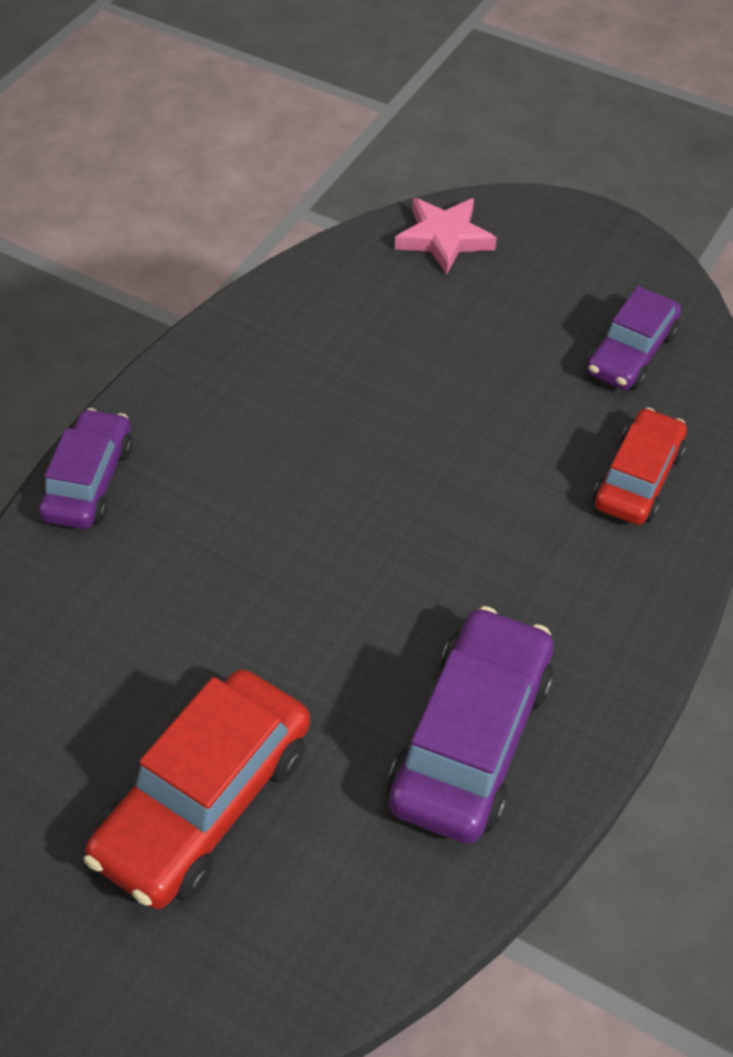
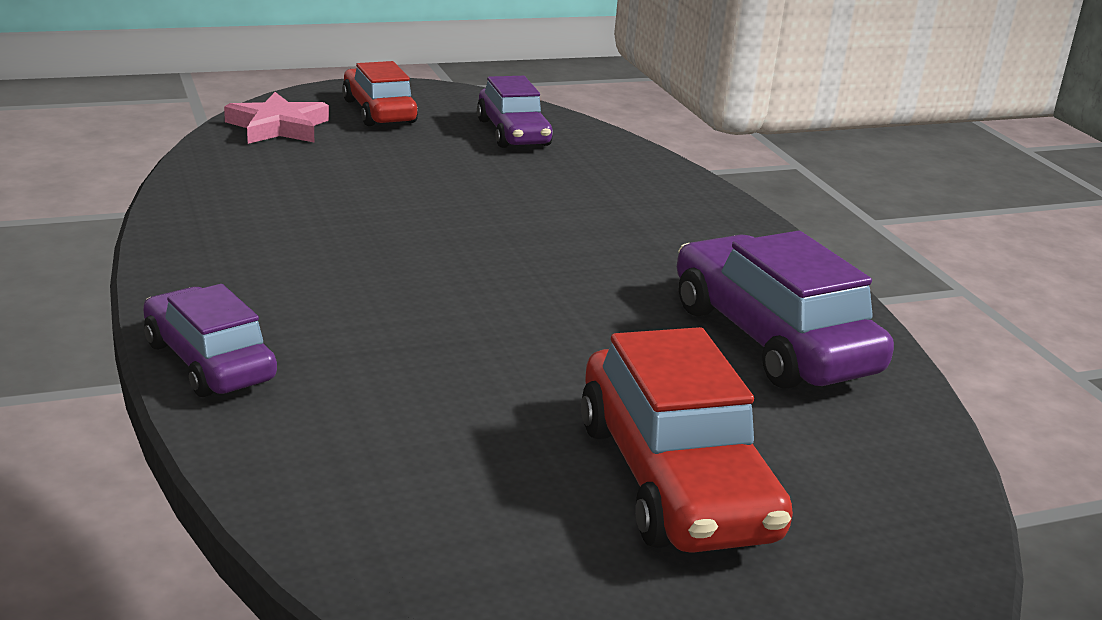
camera: 50 degrees left, 25 degrees down
red car [593,408,687,525] -> red car moved to [342,61,418,126]

